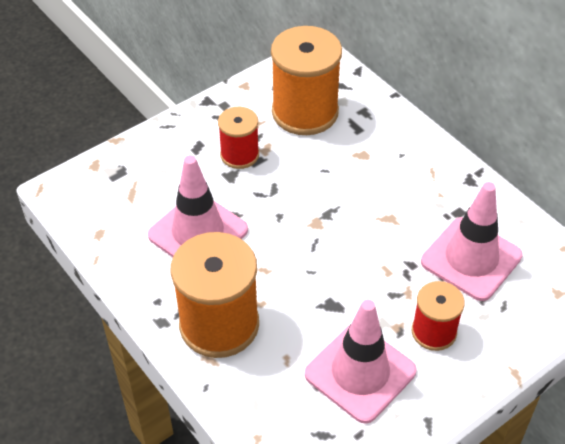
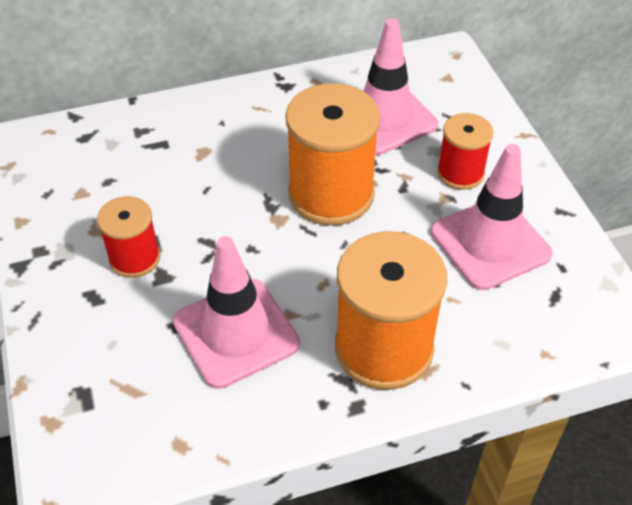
camera: 70 degrees left, 0 degrees up
orange spool [271,26,342,135] -> orange spool moved to [285,83,380,226]

